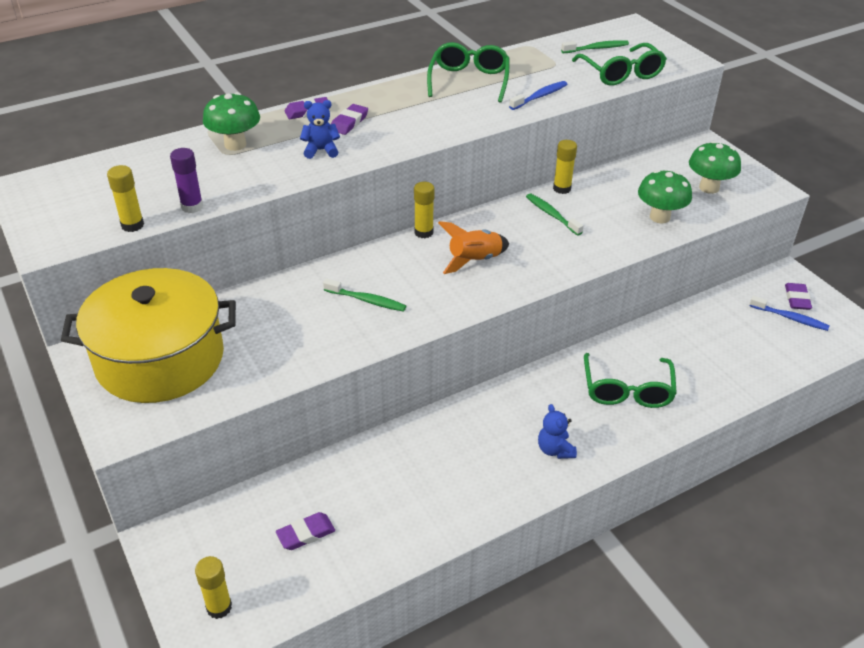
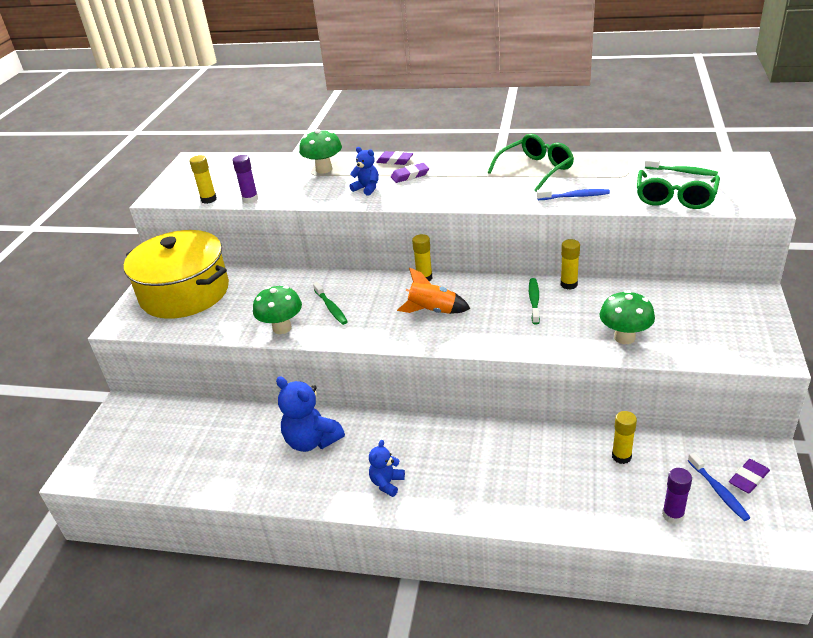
camera: 45 degrees right, 5 degrees down
yellow glue stick [195,556,232,619] -> yellow glue stick moved to [612,411,637,464]
purple eraser [276,512,335,550] -> none
green glasses [584,353,677,408] -> none
green mushroom [689,141,741,194] -> green mushroom moved to [253,286,302,334]
none -> blue teddy bear [276,376,345,452]
none -> purple glue stick [662,468,692,524]

